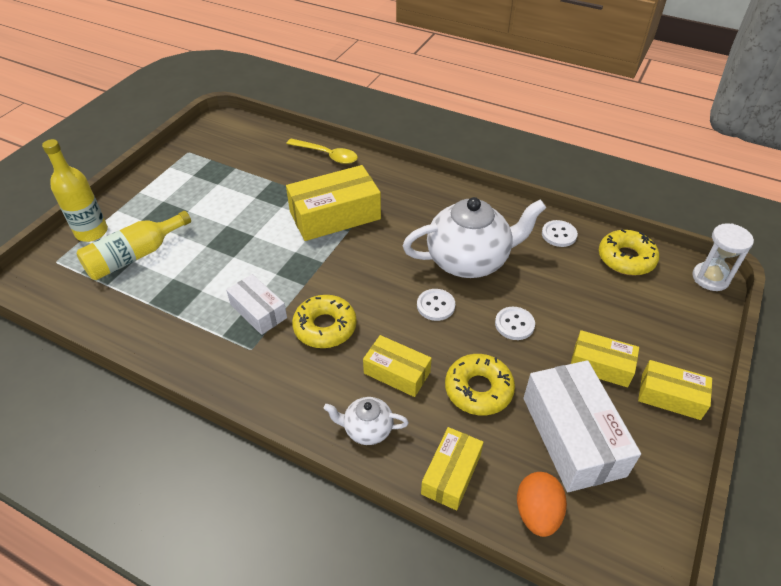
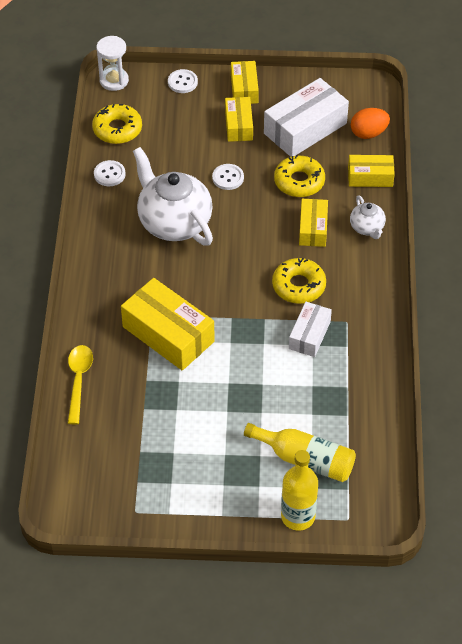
camera: 115 degrees left, 5 degrees up
white button [417,289,455,321] -> white button moved to [168,69,198,93]

